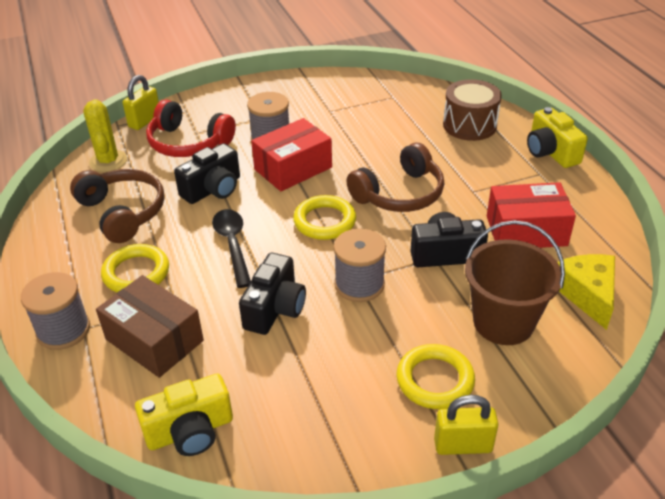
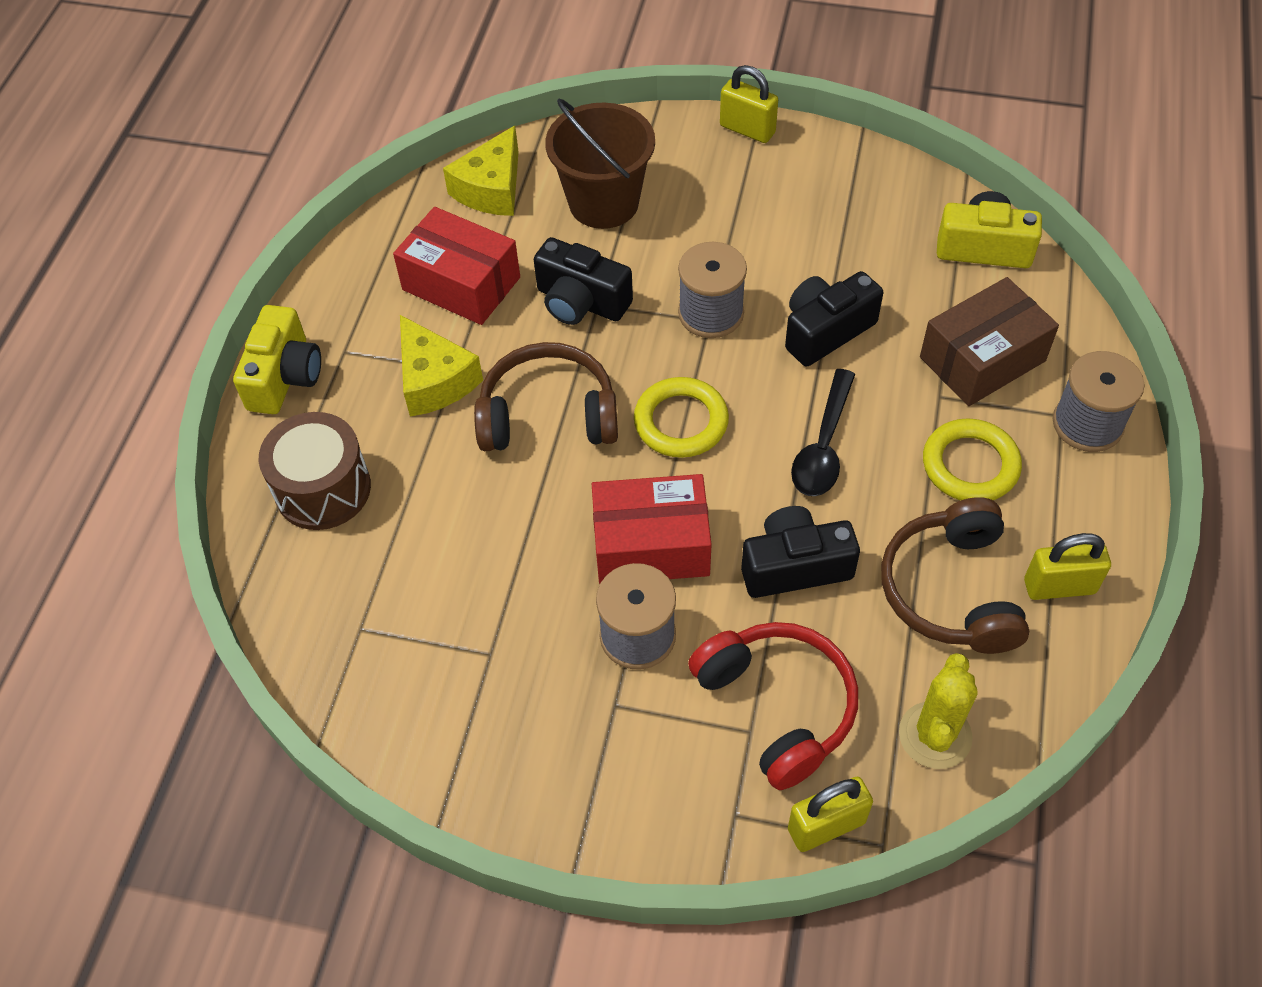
camera: 145 degrees left, 15 degrees up
brown box [96,275,204,378] -> brown box turned 75 degrees clockwise [920,277,1059,406]
yellow ring [397,344,475,409] -> none
none -> yellow cheese [400,315,483,417]
none -> yellow padlock [1024,533,1111,600]

